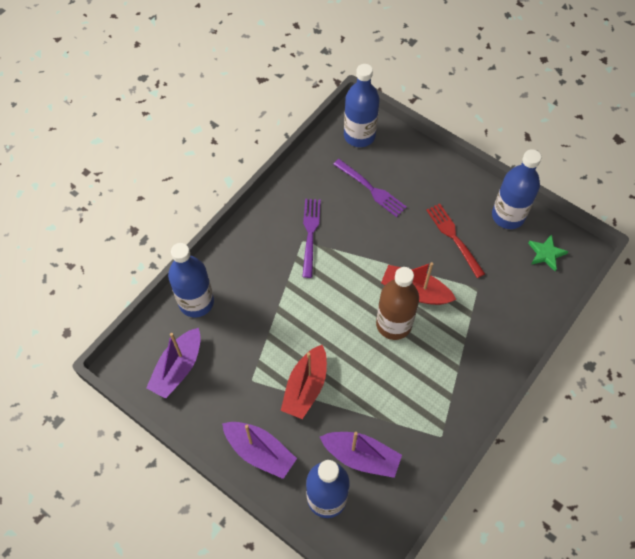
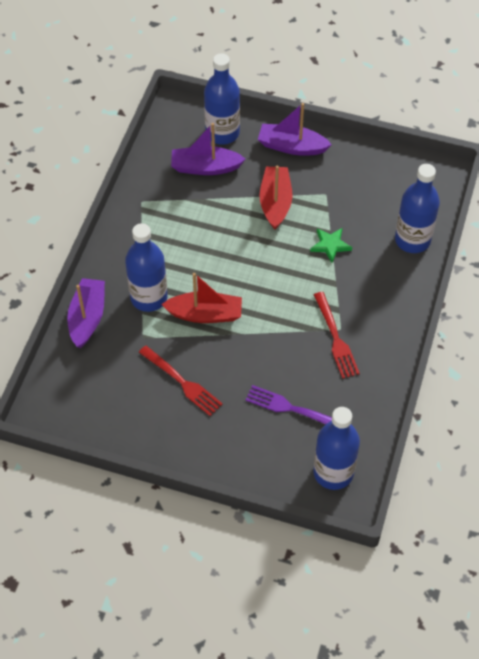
camera: 160 degrees right, 5 degrees down
purple boat [146,328,201,399] -> purple boat moved to [67,278,105,348]
purple fork [302,199,321,278] -> red fork [314,292,360,379]
brown bottle [376,267,419,340] -> none
blue bottle [492,149,541,229] -> blue bottle moved to [125,223,168,312]
green star [528,234,569,271] -> green star moved to [310,228,352,263]

